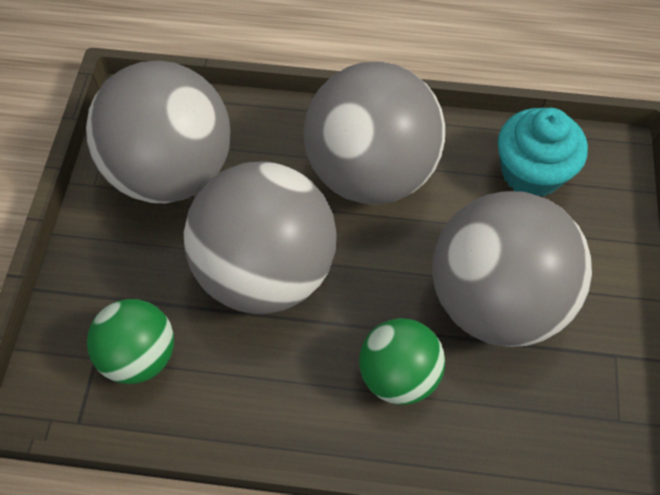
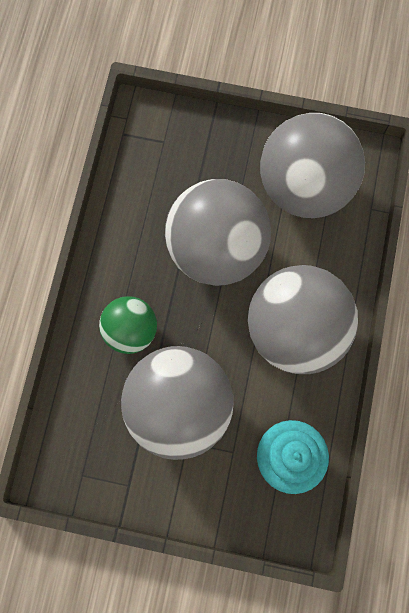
camera: 95 degrees right, 15 degrees up
green ball [87,299,174,384] -> none

